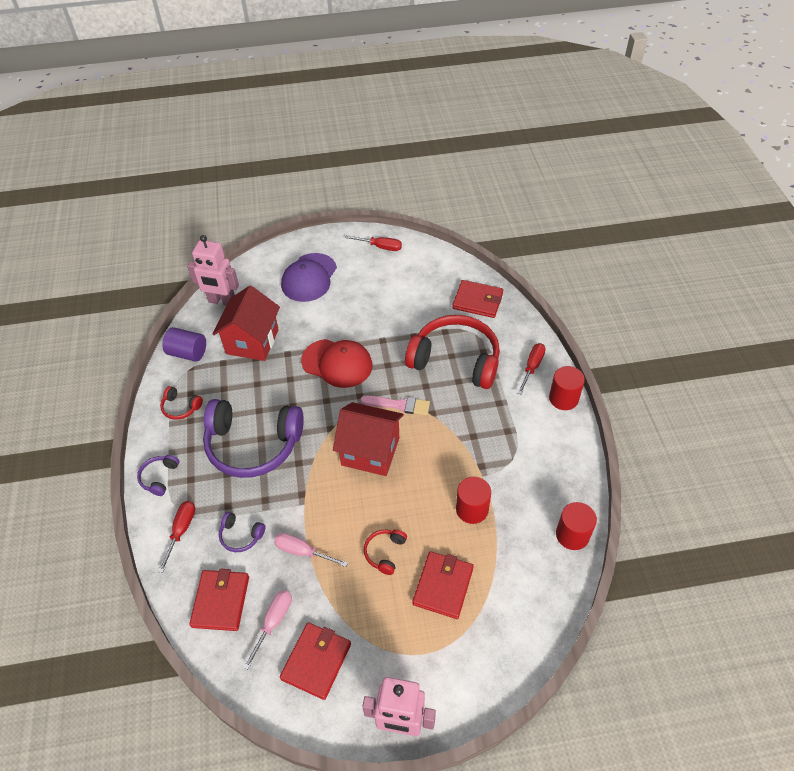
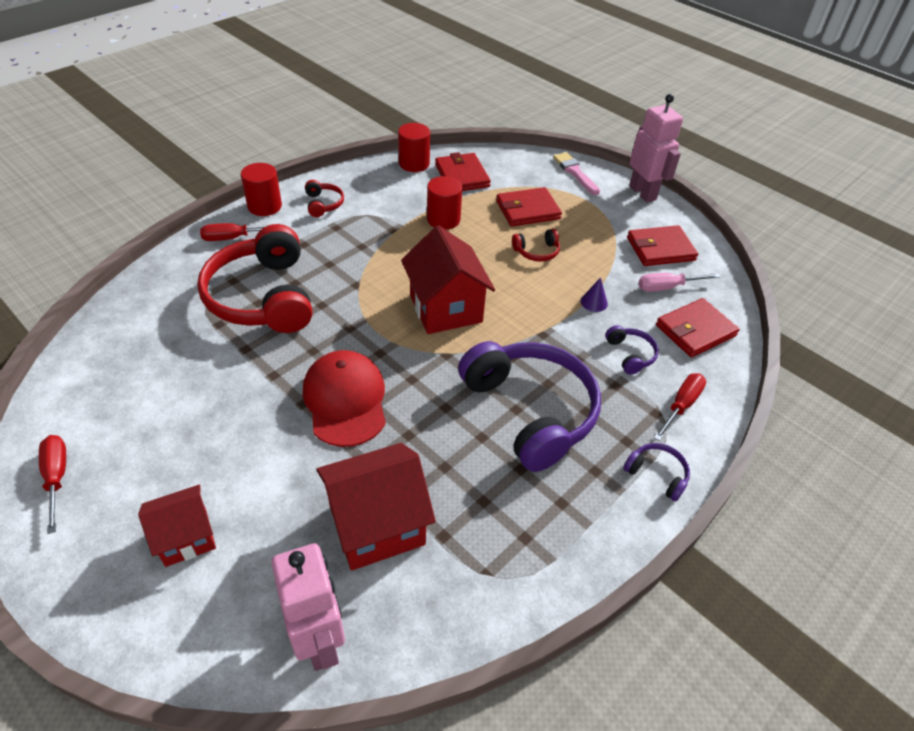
camera: 130 degrees left, 5 degrees down
purple headphones [137,455,179,496] -> purple headphones turned 120 degrees counterclockwise [623,443,690,501]
red screwdriver [158,501,195,573] -> red screwdriver turned 150 degrees clockwise [654,373,706,441]
red headphones [160,386,203,420] -> red headphones moved to [305,180,344,217]
purple cylinder [162,327,206,362] -> none
pink screwdriver [274,533,348,567] -> purple cone [581,277,608,312]
purple cap [281,253,337,302] -> red house [138,485,216,567]
pink brush [361,396,430,415] -> pink brush moved to [553,152,600,195]
red wallet [452,280,503,318] -> red wallet moved to [435,152,491,191]

